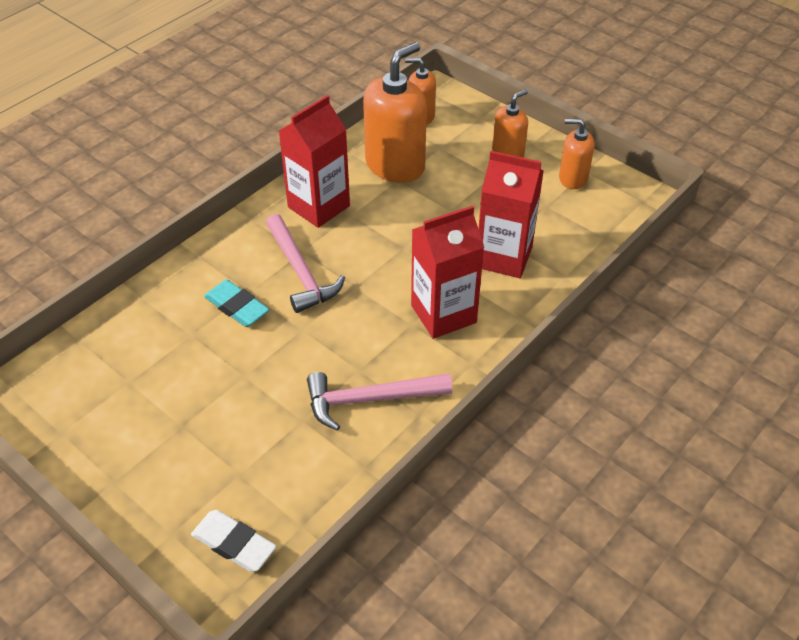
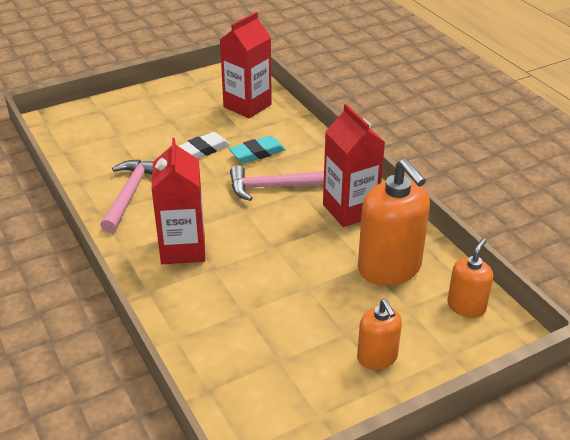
camera: 110 degrees right, 10 degrees down
white eraser [191,510,276,572] -> white eraser moved to [179,132,230,159]
red carton [478,151,544,278] -> red carton moved to [220,12,272,118]
orange soap dispenser [559,119,595,189] -> none

